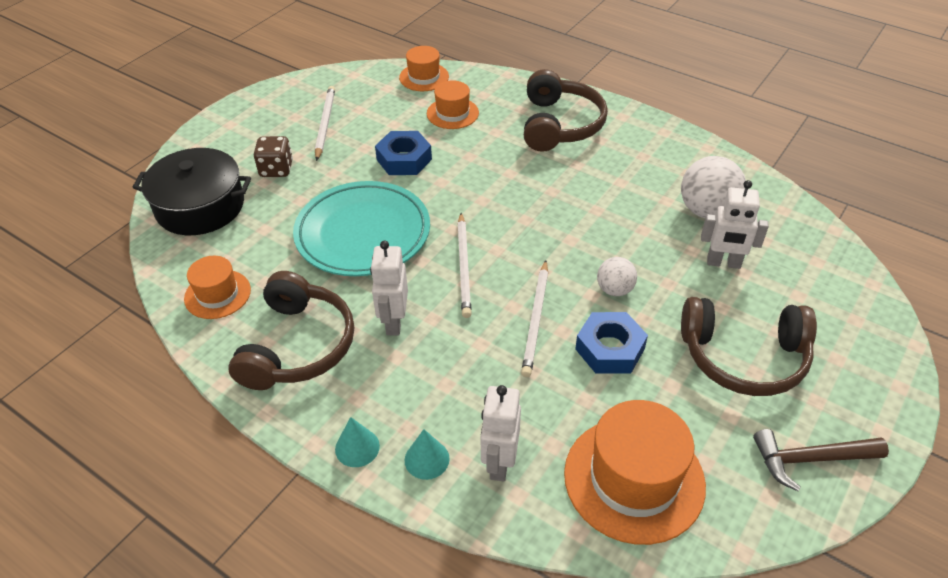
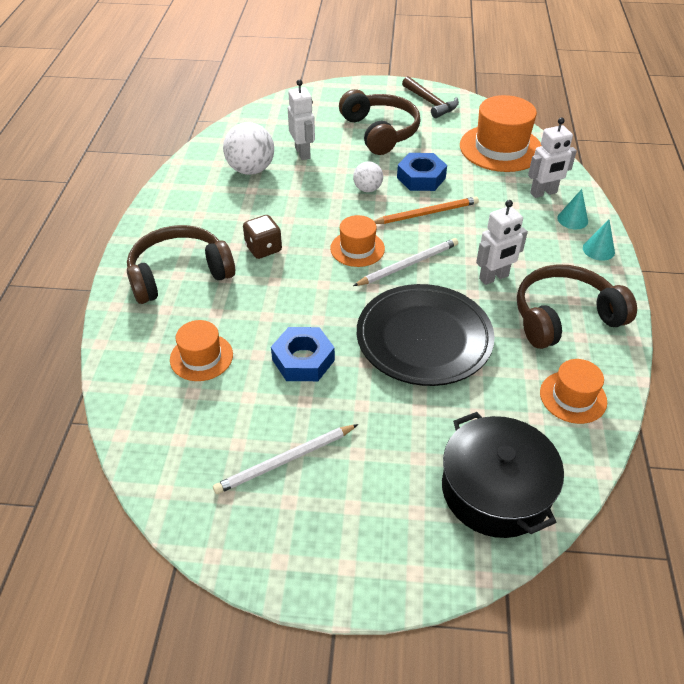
camera: 120 degrees left, 0 degrees up
brown dice [254,136,293,177] -> brown dice moved to [243,215,282,259]
turquoise plate [293,181,430,276] -> black plate [357,284,495,386]
orange hat [399,46,449,91] -> orange hat moved to [330,215,385,267]
white pencil [521,260,548,377] -> orange pencil [374,197,479,224]

